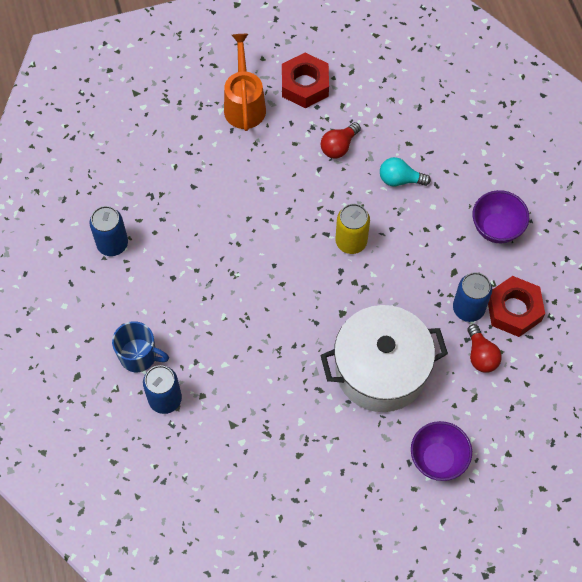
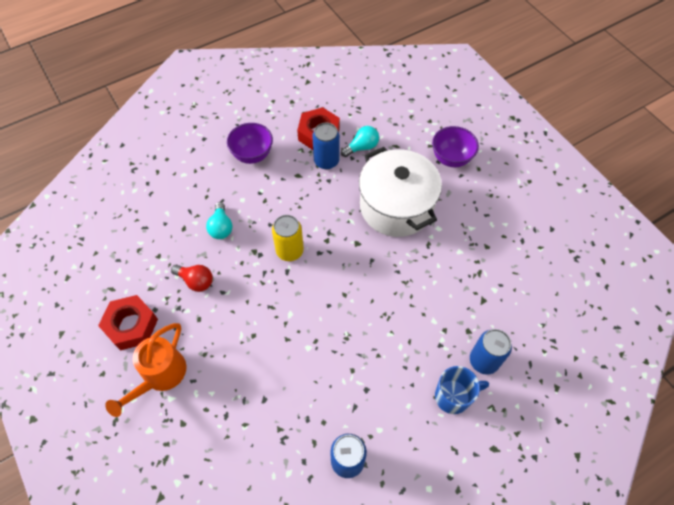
camera: 105 degrees left, 5 degrees down
blue mug [112,321,169,372] -> blue mug turned 75 degrees clockwise [435,366,489,414]
orange watering can [224,34,266,131] -> orange watering can turned 45 degrees counterclockwise [105,323,186,417]
red light bulb [467,324,502,373] -> turquoise light bulb [341,126,379,157]

